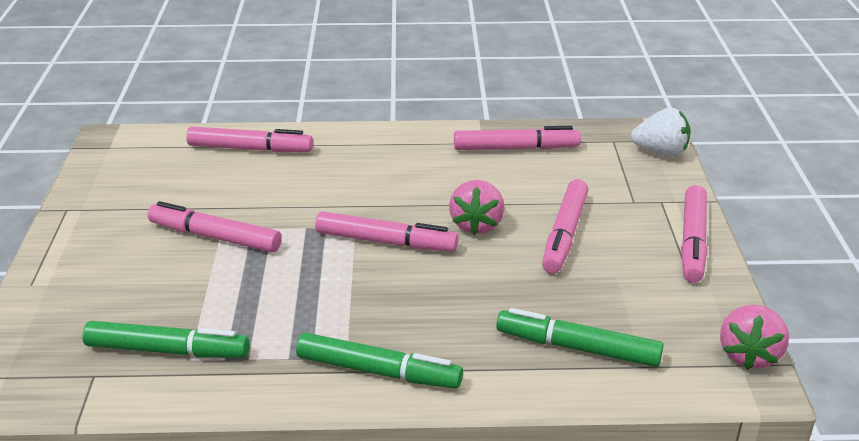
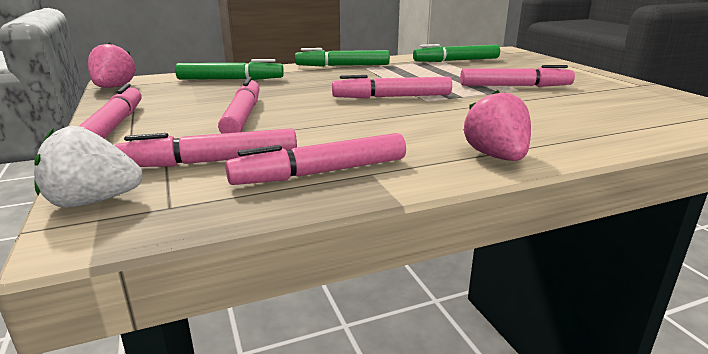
camera: 160 degrees right, 10 degrees down
pink marker [186,126,313,152] -> pink marker moved to [114,128,297,167]
pink strawberry [449,180,505,235] -> pink strawberry moved to [463,90,531,161]

